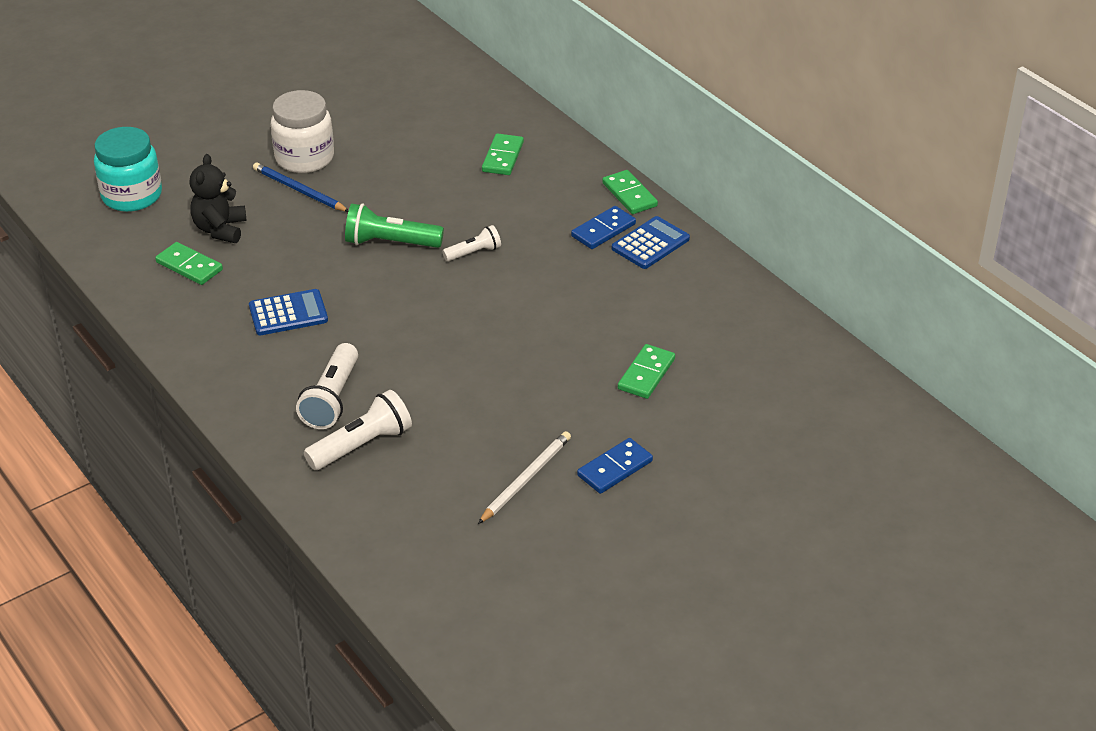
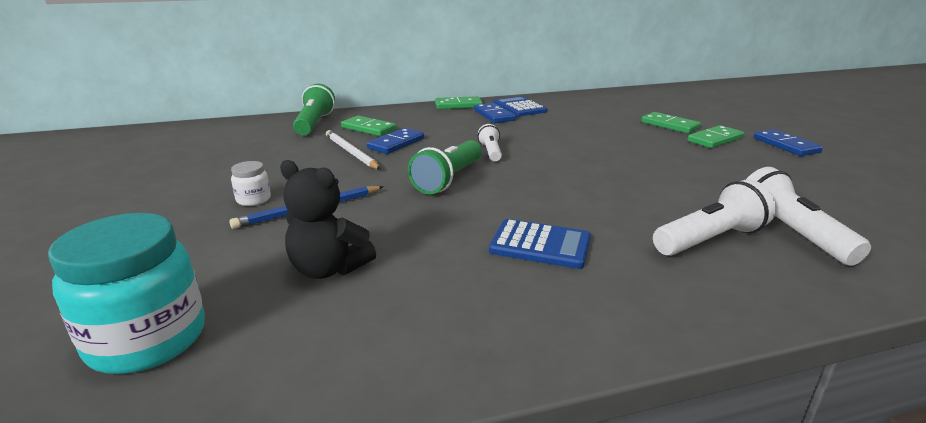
camera: 70 degrees left, 15 degrees down
green domino [155,242,223,285] -> green domino moved to [688,125,744,148]
blue calculator [249,289,328,335] -> blue calculator turned 105 degrees clockwise [489,219,591,269]
white jar [271,90,334,173] -> white jar [231,161,271,206], size x0.47
white flashlight [296,343,358,429] -> white flashlight turned 60 degrees counterclockwise [653,179,776,256]
white pencil [478,431,571,524] -> white pencil moved to [326,130,381,169]
none -> green flashlight [293,84,335,135]
none -> blue domino [367,128,424,154]

